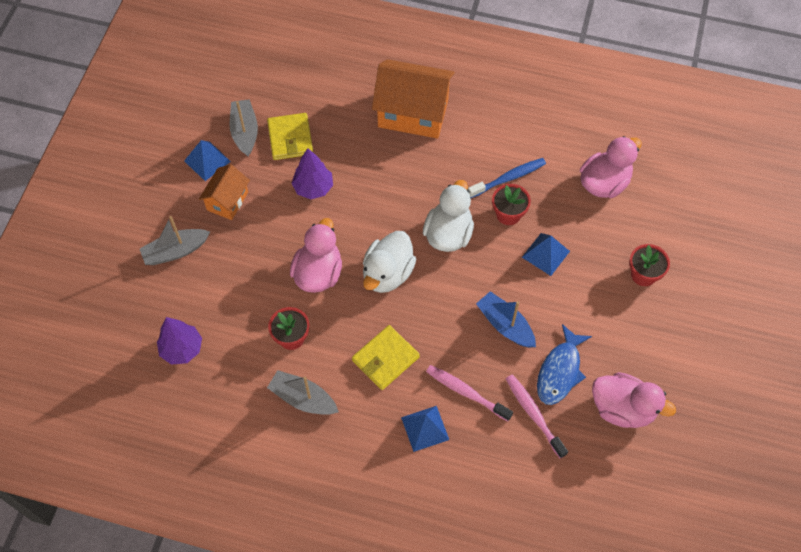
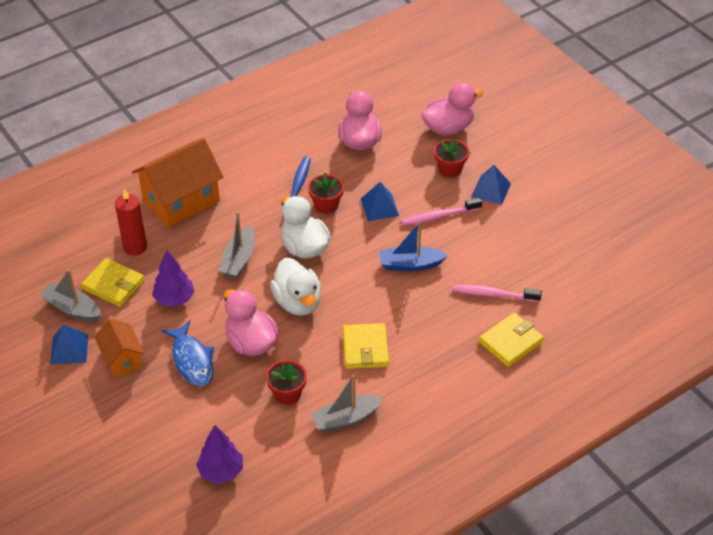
camera: 50 degrees left, 15 degrees down
grey boat [140,216,210,265] -> grey boat moved to [219,212,255,278]
blue pyramid [401,406,449,452] -> blue pyramid moved to [471,165,511,205]
pink toothbrush [426,365,513,421] -> pink toothbrush moved to [401,198,482,226]
blue fish [537,324,592,405] -> blue fish moved to [161,320,214,386]
pink duck [592,372,676,428] -> pink duck moved to [421,82,483,135]
none -> red candle [115,189,147,256]
none -> yellow wallet [479,313,544,367]

